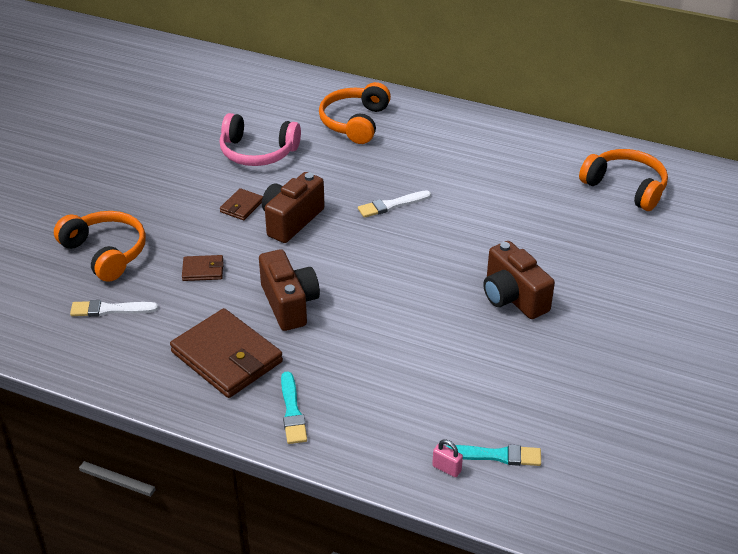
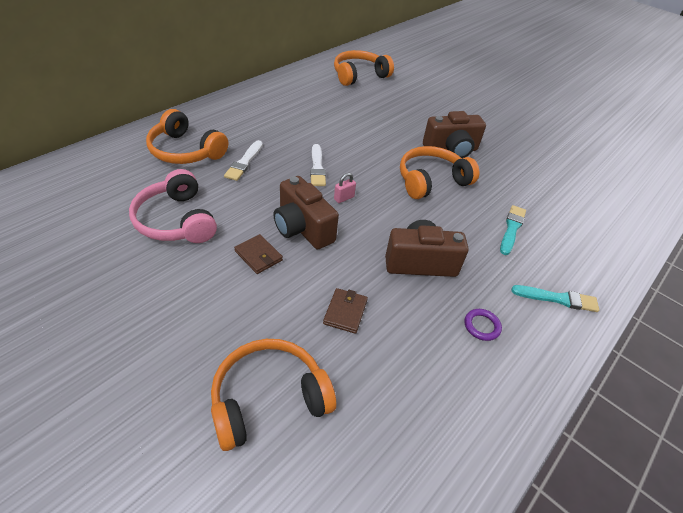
camera: 75 degrees left, 5 degrees up
white brush [70,300,158,317] -> white brush moved to [224,140,263,181]
brown wallet [170,308,283,398] -> purple ring [465,309,502,341]
pink headphones [220,113,301,166] -> pink headphones turned 120 degrees clockwise [129,169,217,243]
pink padlock [432,440,463,477] -> pink padlock moved to [334,173,356,203]
turquoise brush [446,444,541,466] -> turquoise brush moved to [500,205,526,255]
none -> orange headphones [400,146,480,199]

